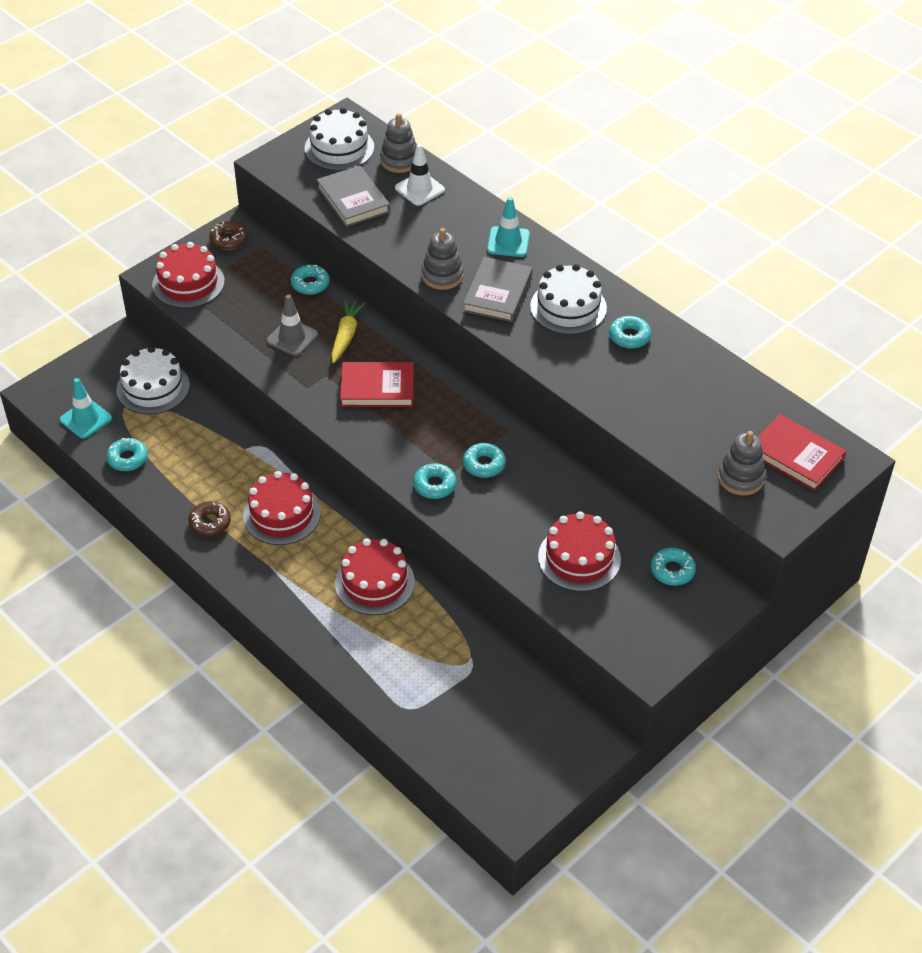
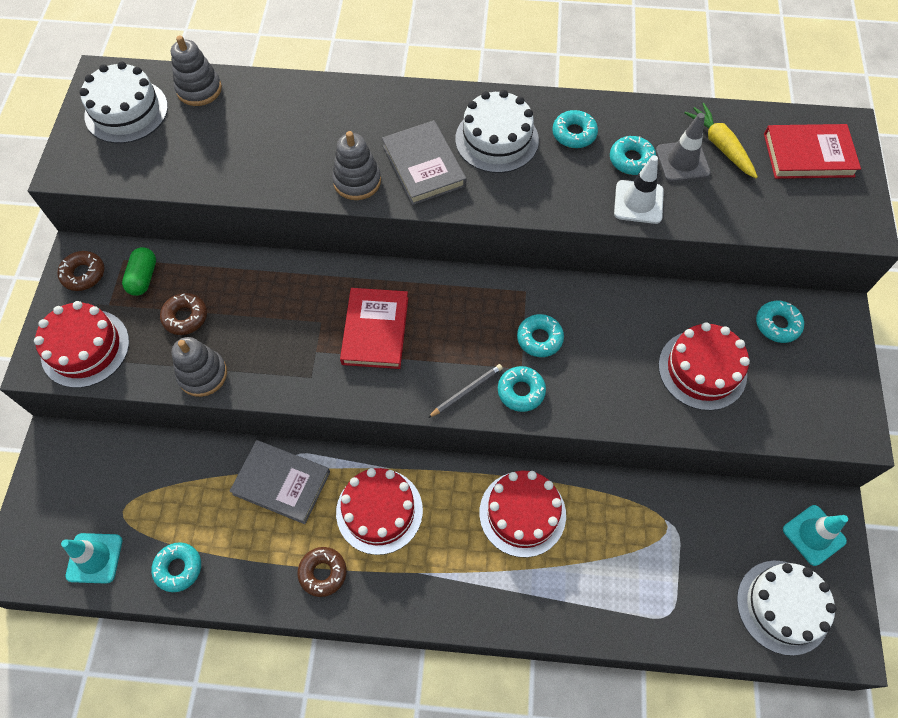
camera: 40 degrees left, 15 degrees up
white cake [116,346,190,414] -> white cake moved to [737,561,836,656]
grey traffic cone [266,294,318,356] -> grey traffic cone moved to [656,113,711,182]
turquoise donut [291,265,330,295] -> turquoise donut moved to [610,136,656,175]
grey book [317,165,390,227] -> grey book moved to [229,440,330,524]
yellow carrot [331,299,366,363] -> yellow carrot moved to [684,103,758,178]
red book [340,362,414,407] -> red book turned 45 degrees counterclockwise [340,288,408,369]
white traffic cone [395,144,445,206] -> white traffic cone moved to [614,155,664,224]
turquoise traffic cone [487,197,530,257] -> turquoise traffic cone moved to [783,505,848,566]
grey stacking toy [718,431,766,495] -> grey stacking toy moved to [172,337,227,397]
none -> green capsule [122,247,156,296]
none -> brown donut [160,293,207,335]
none -> grey pencil [428,364,503,418]

